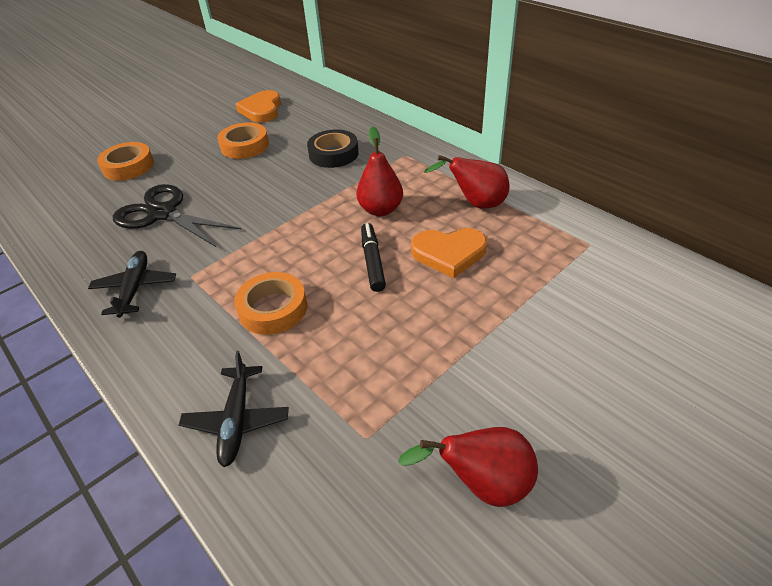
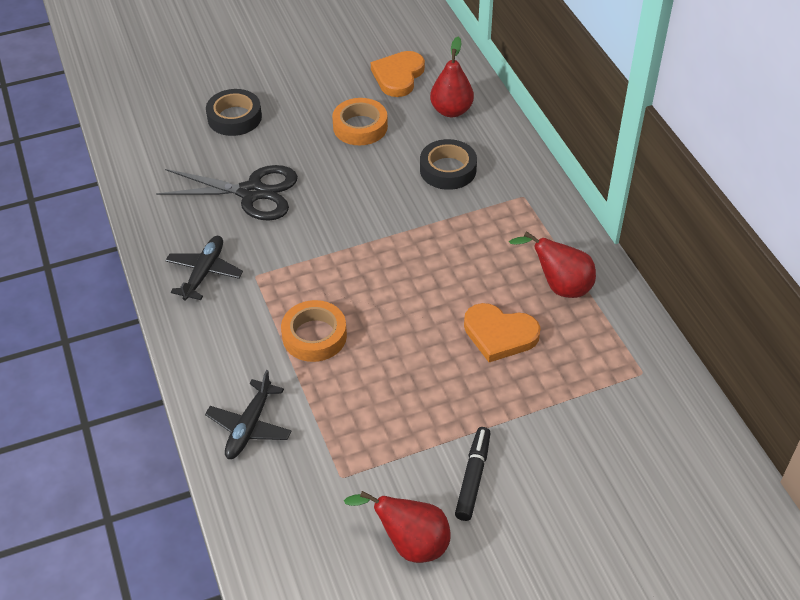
camera: 20 degrees right, 5 degrees up
orange tape [97,142,154,181] -> black tape [206,89,262,136]
black scissors [113,184,241,247] -> black scissors turned 135 degrees clockwise [156,165,298,221]
red pear [356,126,403,216] -> red pear moved to [430,36,474,118]
black marker [361,223,386,292] -> black marker moved to [455,427,491,521]

